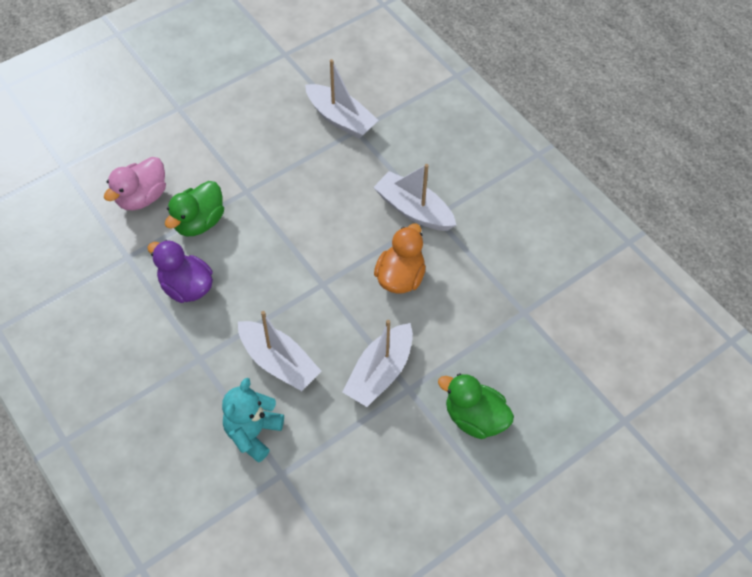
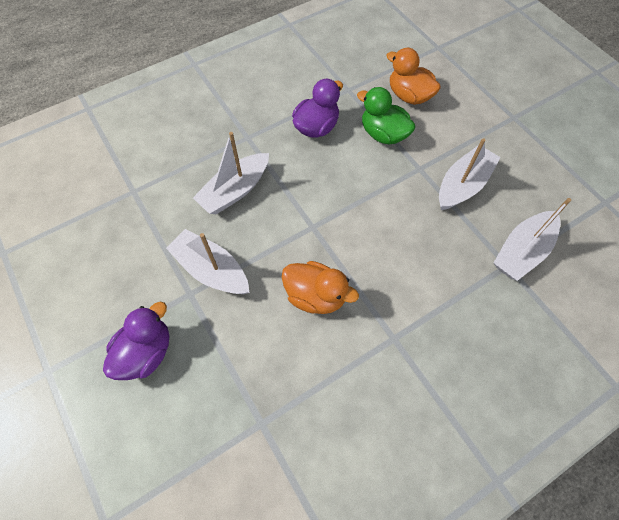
camera: 95 degrees right, 5 degrees up
pink duck [104,157,166,210] -> orange duck [386,48,441,105]
turquoise teddy bear [222,378,284,462] -> none
white boat [373,164,456,231] -> white boat moved to [439,138,501,210]
green duck [438,373,514,439] -> purple duck [103,302,169,380]

